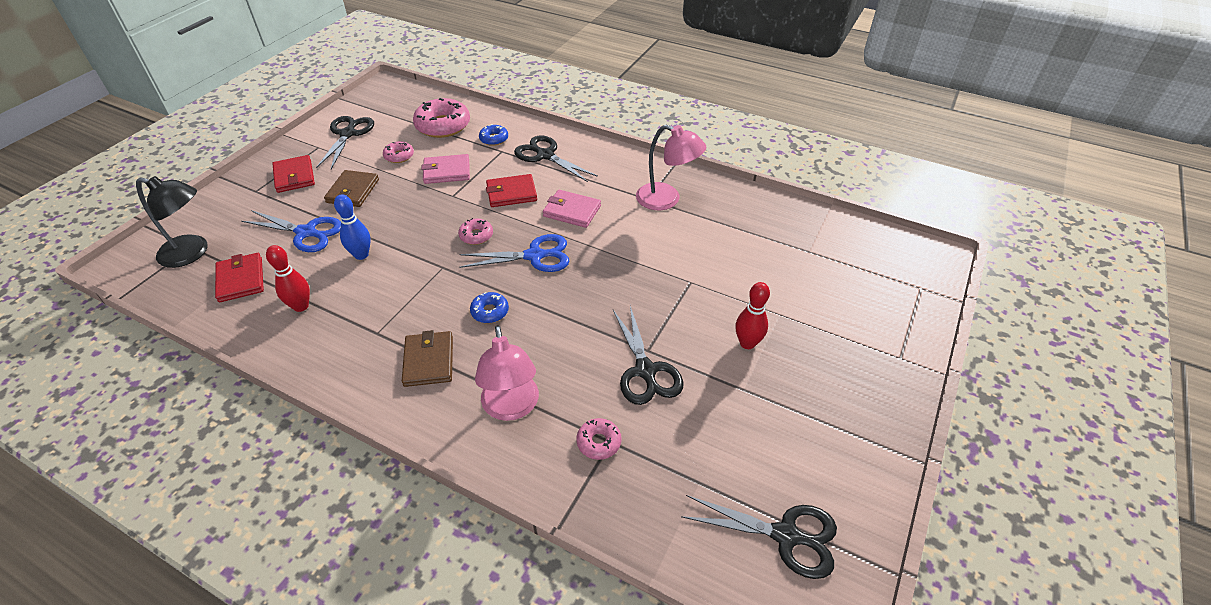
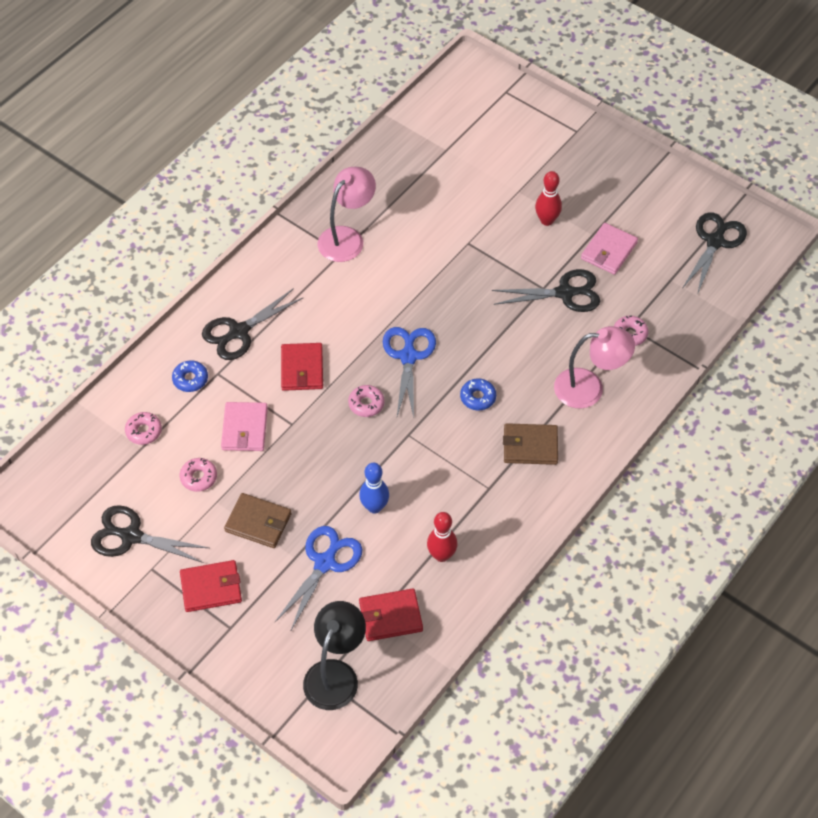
camera: 80 degrees left, 10 degrees up
pink donut [413,98,470,138] -> pink donut [125,412,162,445], size x0.51
pink wallet [543,190,601,228] -> pink wallet moved to [581,223,638,275]

